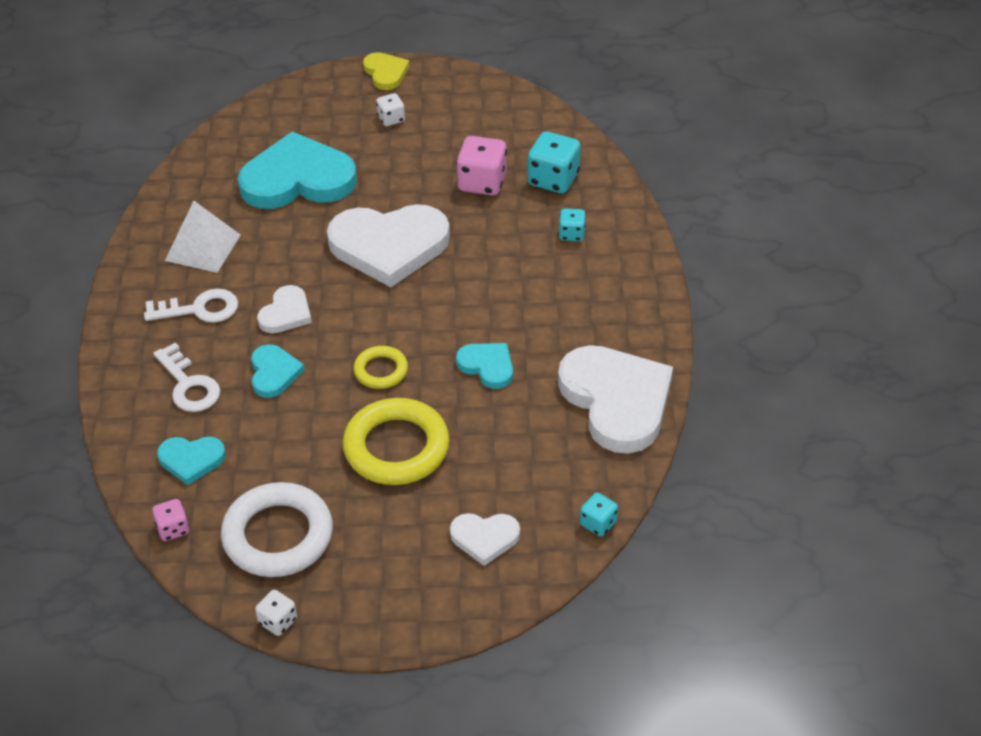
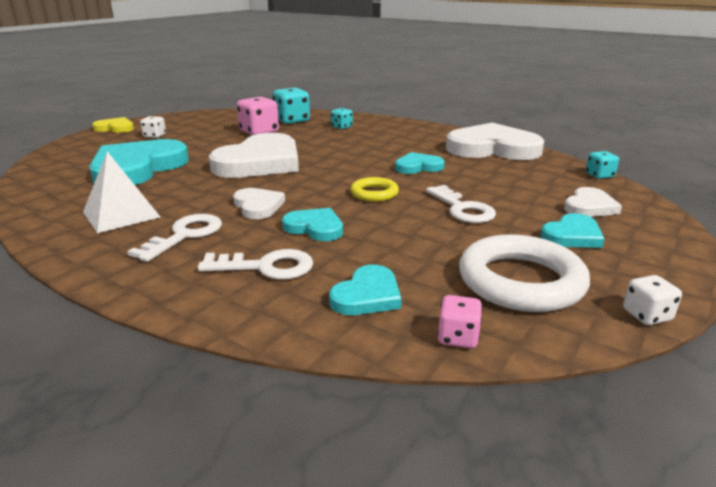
camera: 55 degrees left, 20 degrees down
yellow ring [343,398,450,485] -> white key [426,185,496,223]
none -> turquoise heart [541,213,605,248]

